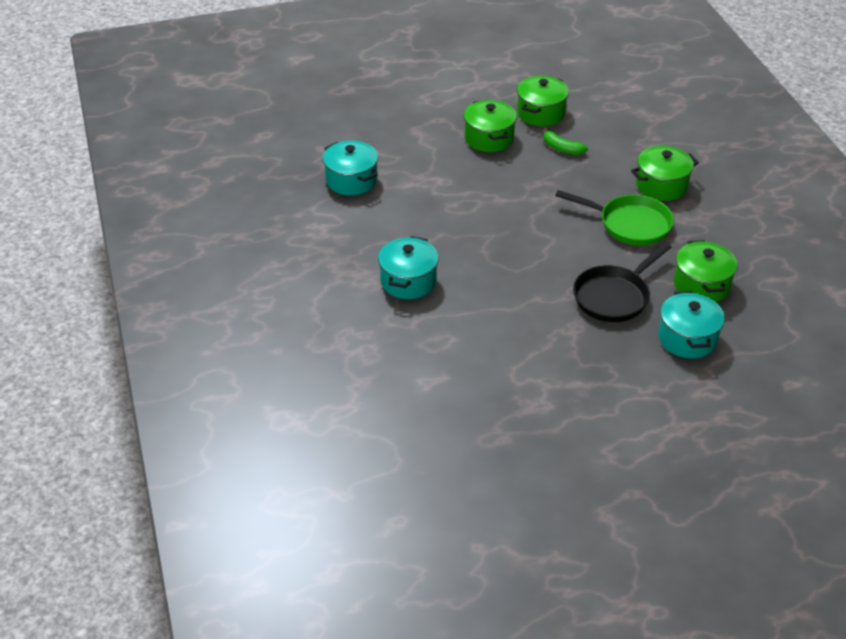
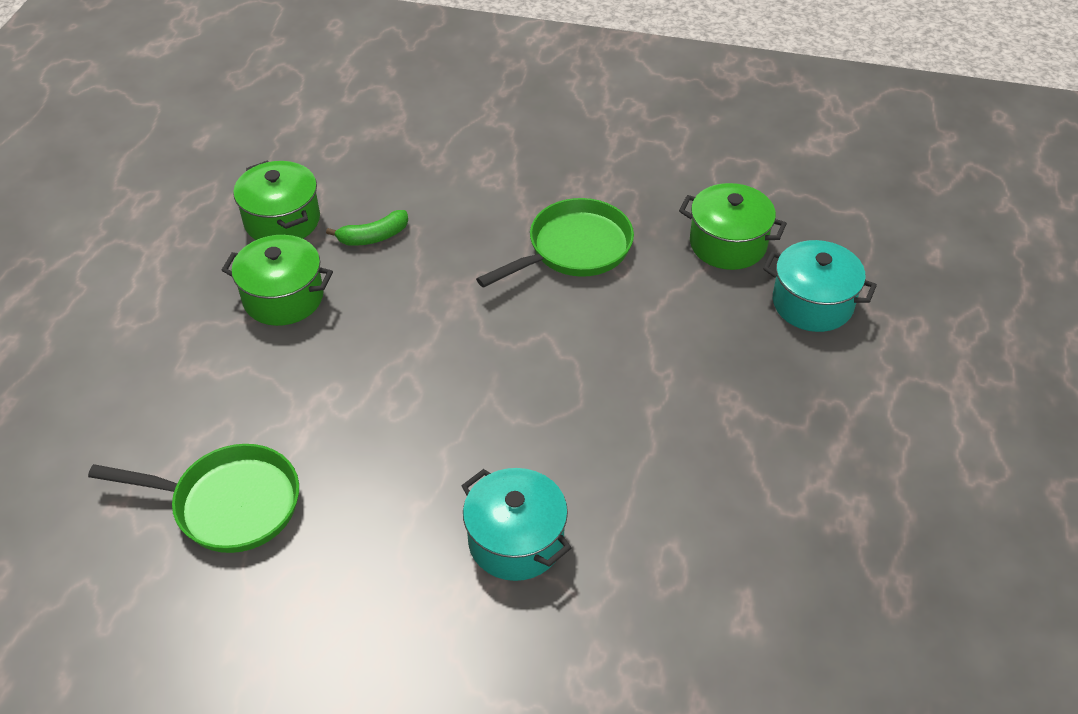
camera: 60 degrees left, 5 degrees up
turquoise pot [323,141,378,195] -> green pan [88,444,299,553]
black pan [573,243,672,322] -> none
green pot [631,146,699,201] -> none

